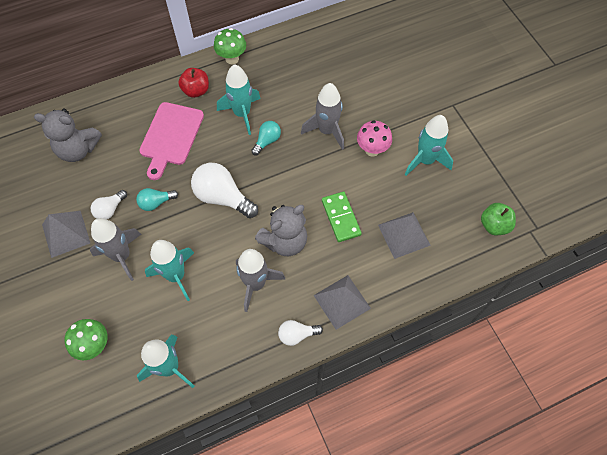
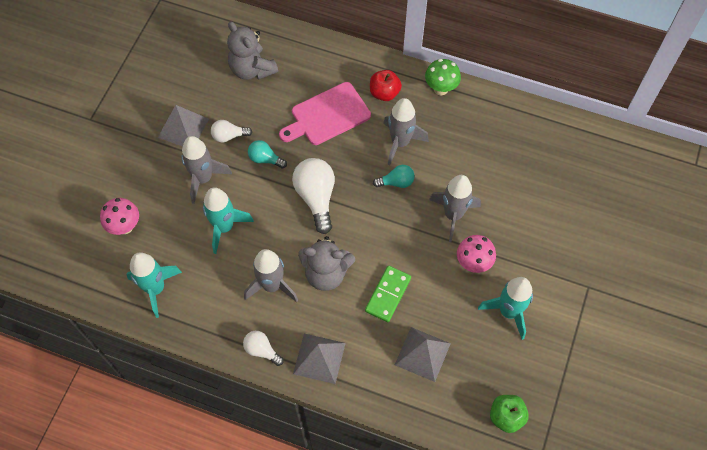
camera: 45 degrees right, 0 degrees up
green mushroom [64,319,108,360] -> pink mushroom [100,198,139,235]
turquoise rocket [217,64,261,135] -> grey rocket [383,98,429,166]

